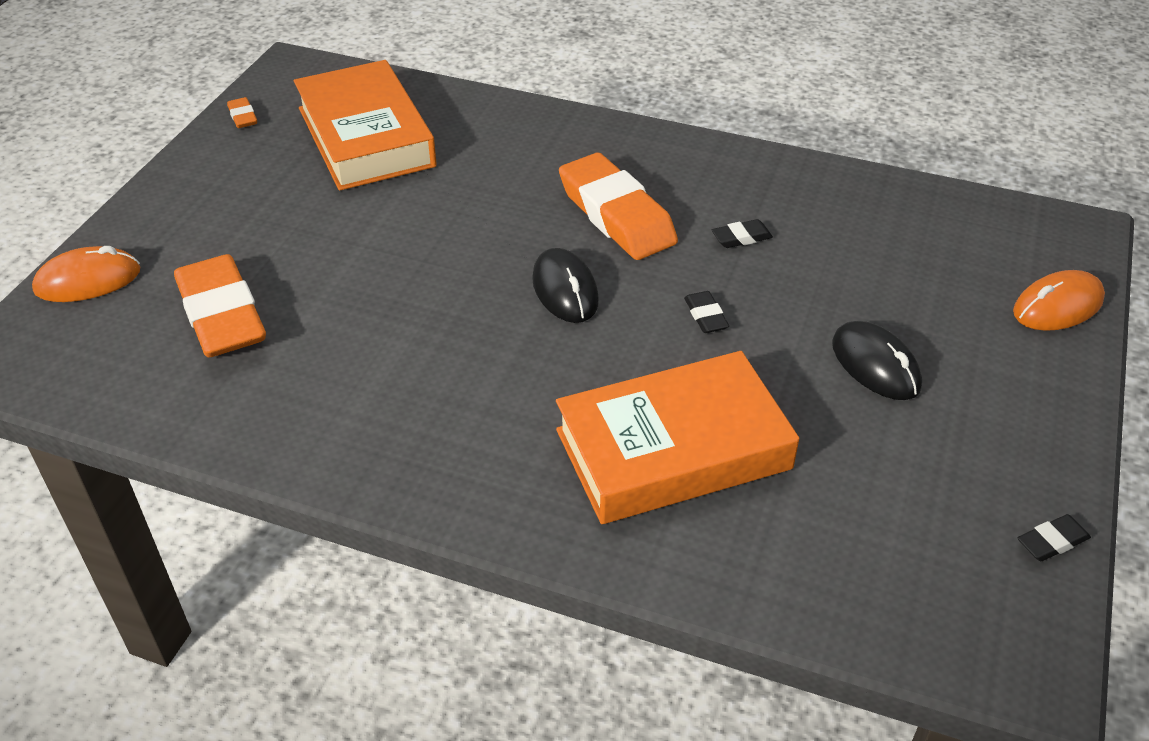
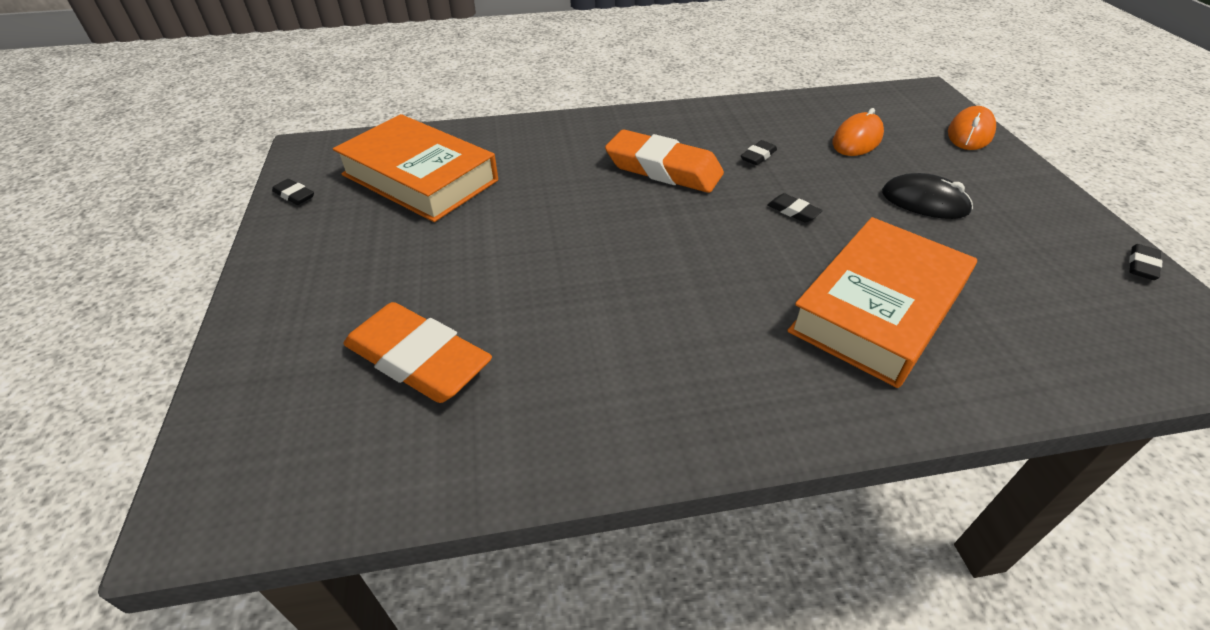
camera: 30 degrees left, 0 degrees up
orange mouse [32,246,140,302] -> orange mouse moved to [832,108,884,156]
orange eraser [227,97,257,128] -> black eraser [272,179,314,205]
black mouse [532,248,599,323] -> none

